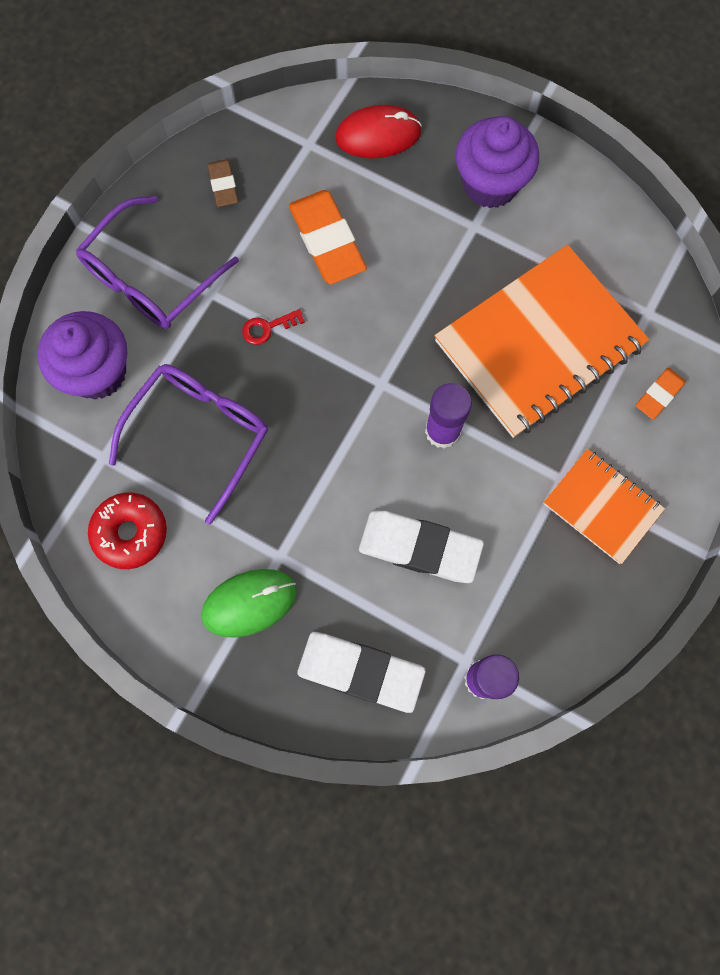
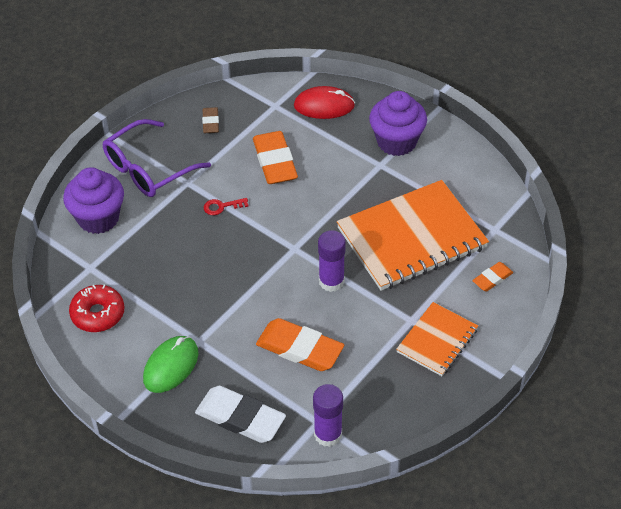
camera: 10 degrees right, 25 degrees down
purple glasses [109,364,268,524] -> none
green mouse [201,569,297,638] -> green mouse turned 45 degrees counterclockwise [143,336,198,393]
white eraser [359,511,484,583] -> orange eraser [256,318,344,371]
orange notebook [543,449,665,564] -> orange notebook turned 75 degrees clockwise [396,302,478,376]

